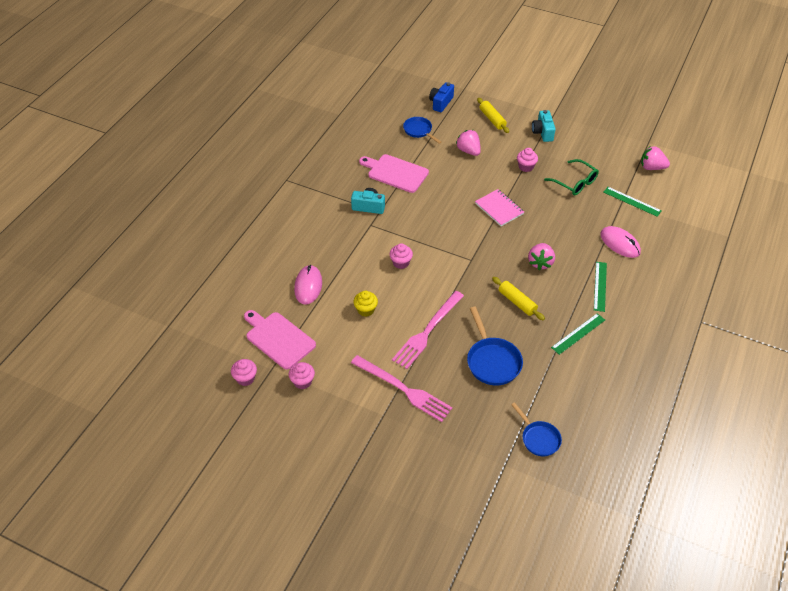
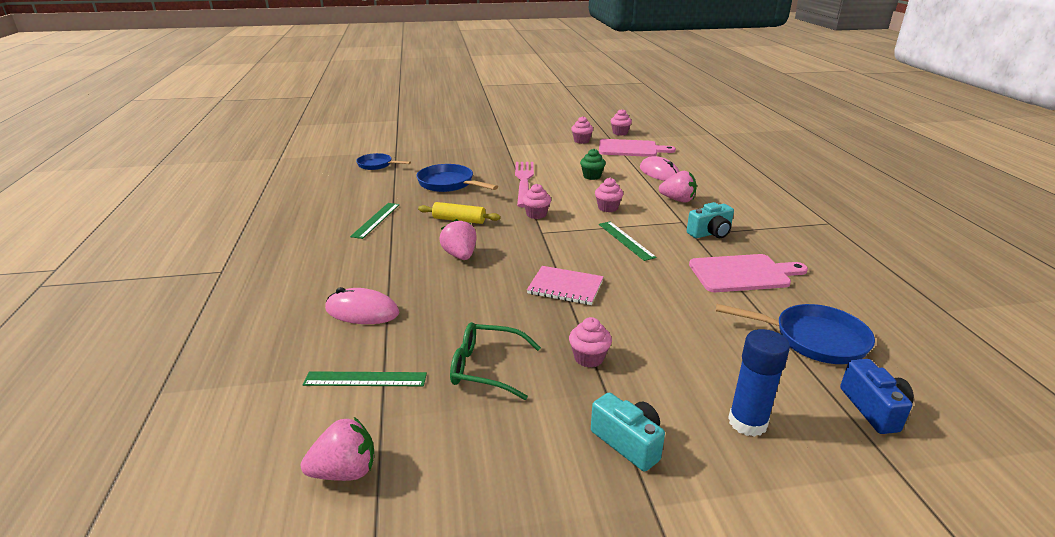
camera: 145 degrees right, 20 degrees down
pink fork [351,355,453,422] -> none
yellow cupcake [353,291,378,317] -> green cupcake [580,148,606,180]
blue pan [403,117,441,144] -> blue pan [716,304,875,364], size x1.52
pink strawberry [456,130,481,156] -> pink strawberry moved to [659,171,697,203]
yellow rolling pin [477,98,509,133] -> blue glue stick [728,329,790,437]
green ruler [594,262,607,312] -> green ruler moved to [599,222,657,261]
none -> pink cupcake [522,184,551,219]

